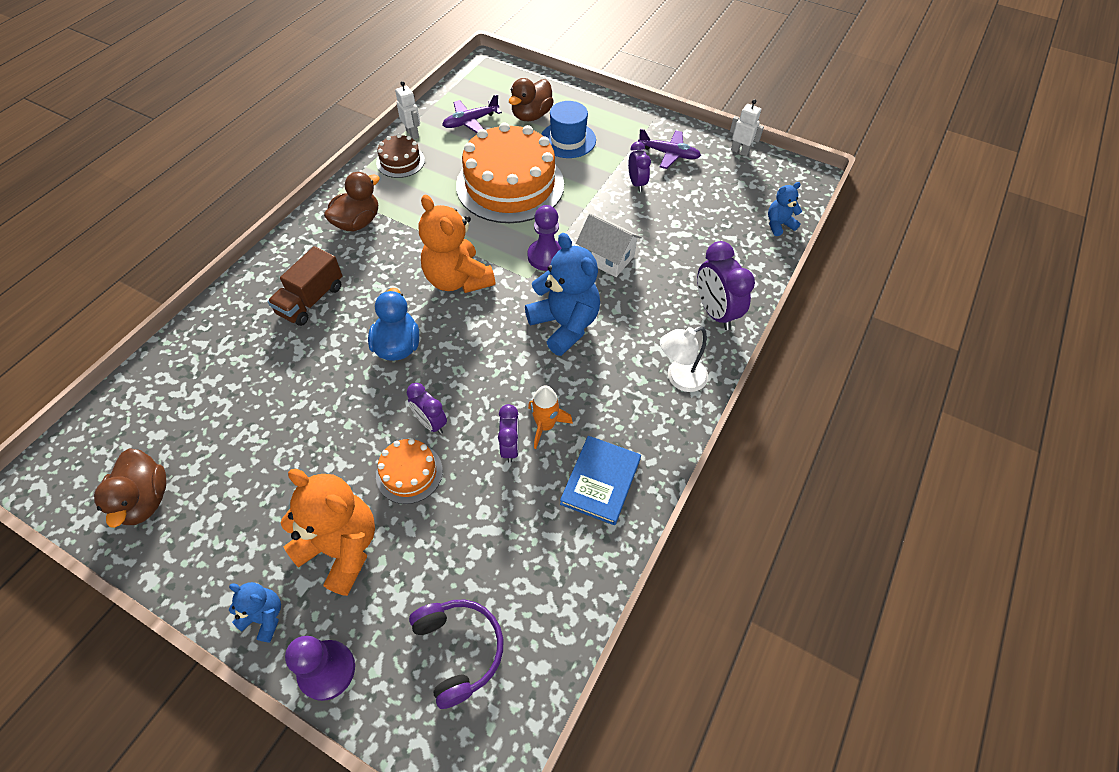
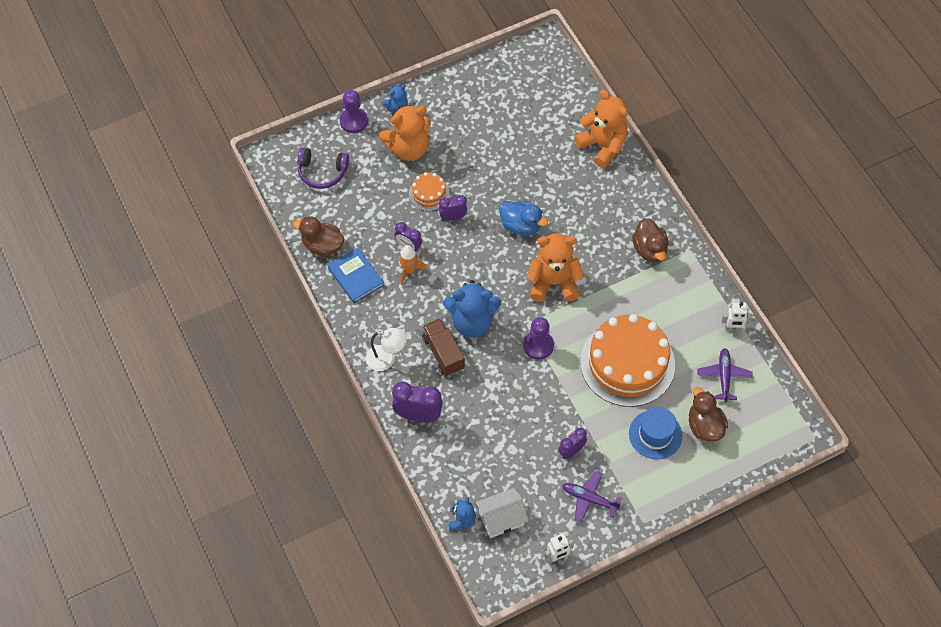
camera: 125 degrees right, 5 degrees up
brown duck [94,449,166,528] -> brown duck moved to [293,216,345,257]
brown truck [267,246,343,326] -> brown truck moved to [422,318,465,376]
brown cake [376,134,425,178] -> none
white house [576,214,642,277] -> white house moved to [476,488,529,538]
purple clock [628,141,651,192] -> purple clock turned 120 degrees clockwise [558,428,587,459]
purple plane [638,129,701,169] -> purple plane turned 60 degrees clockwise [562,471,622,523]
white lamp [660,326,708,392] -> white lamp turned 90 degrees clockwise [366,328,407,371]
none -> orange teddy bear [574,90,628,168]

